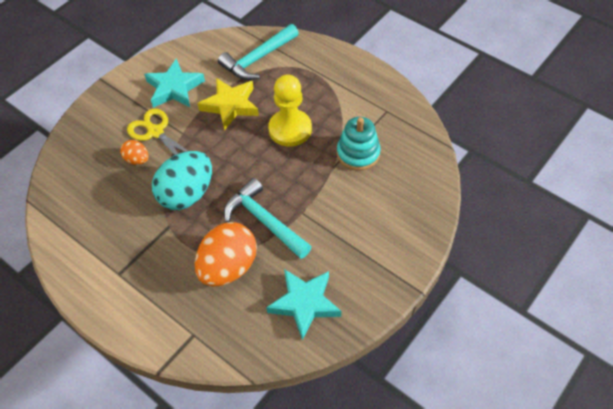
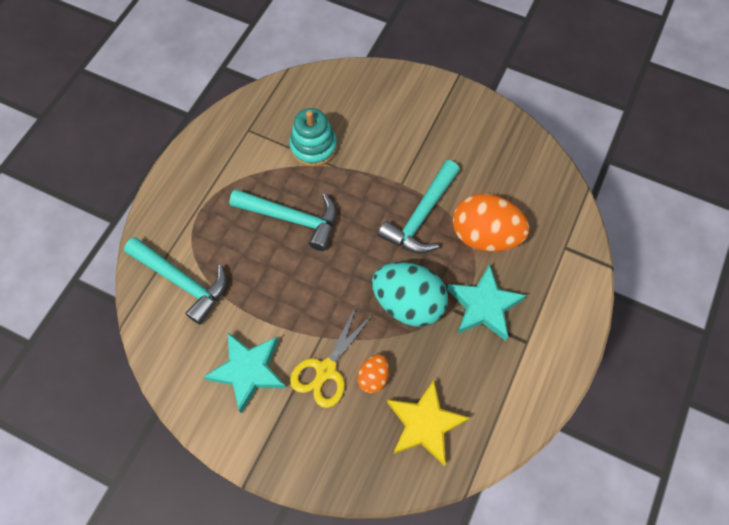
camera: 105 degrees left, 10 degrees up
yellow star [197,78,259,130] -> yellow star moved to [387,380,470,466]
turquoise star [266,269,341,340] -> turquoise star moved to [447,264,526,341]
yellow pawn [268,74,312,147] -> turquoise hammer [229,189,337,251]

